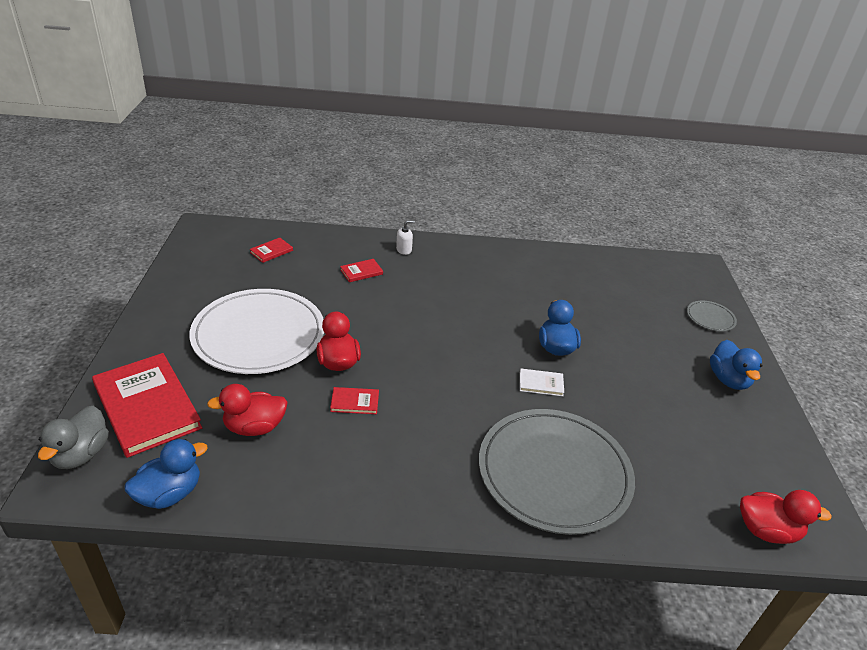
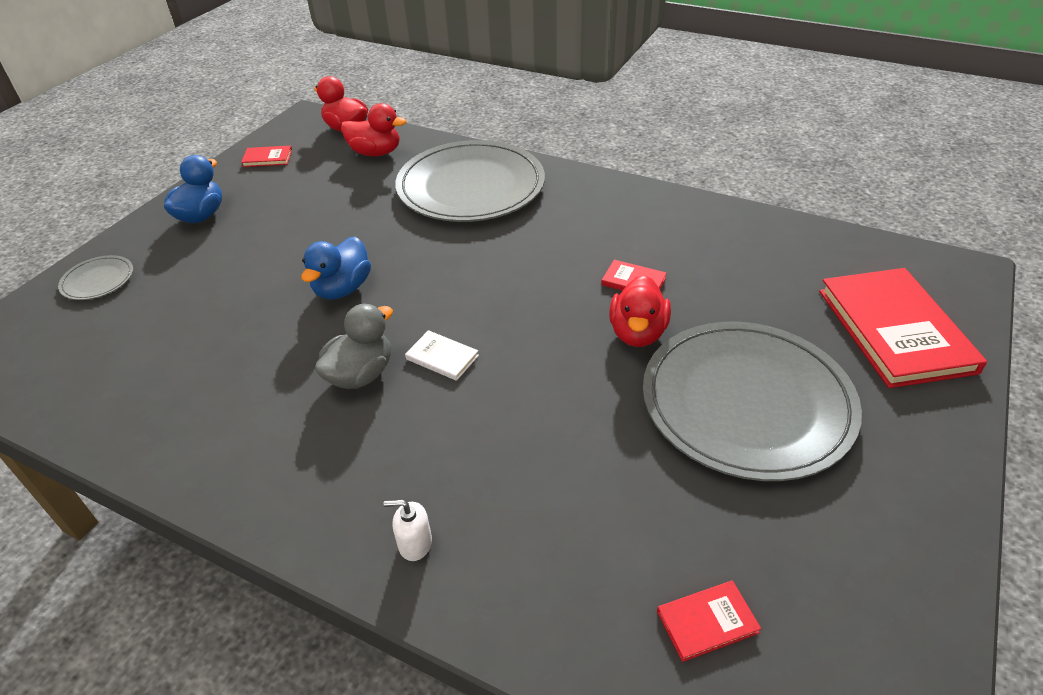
camera: 150 degrees left, 5 degrees up
grey duck [38,406,109,469] -> grey duck moved to [315,304,393,389]
blue duck [125,439,208,509] -> none
white plate [189,289,324,374] -> grey plate [643,322,862,481]
red duck [207,384,288,436] -> red duck moved to [341,103,406,156]
red book [340,259,383,282] -> red book moved to [241,146,292,167]
white book [520,369,564,396] -> white book moved to [405,330,479,381]

